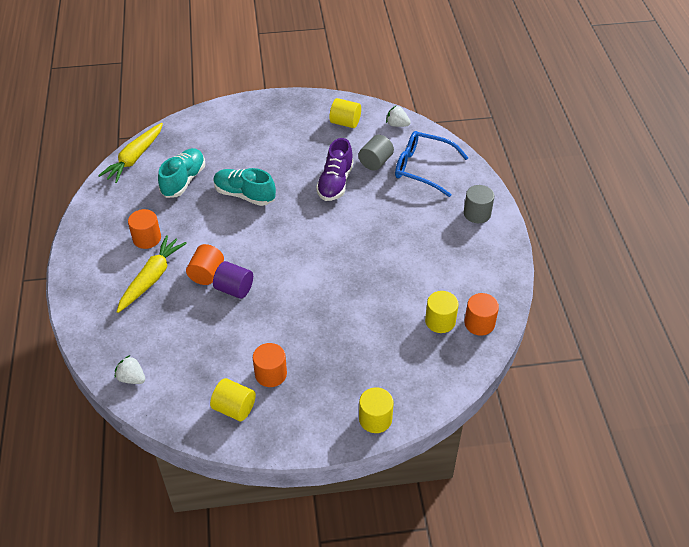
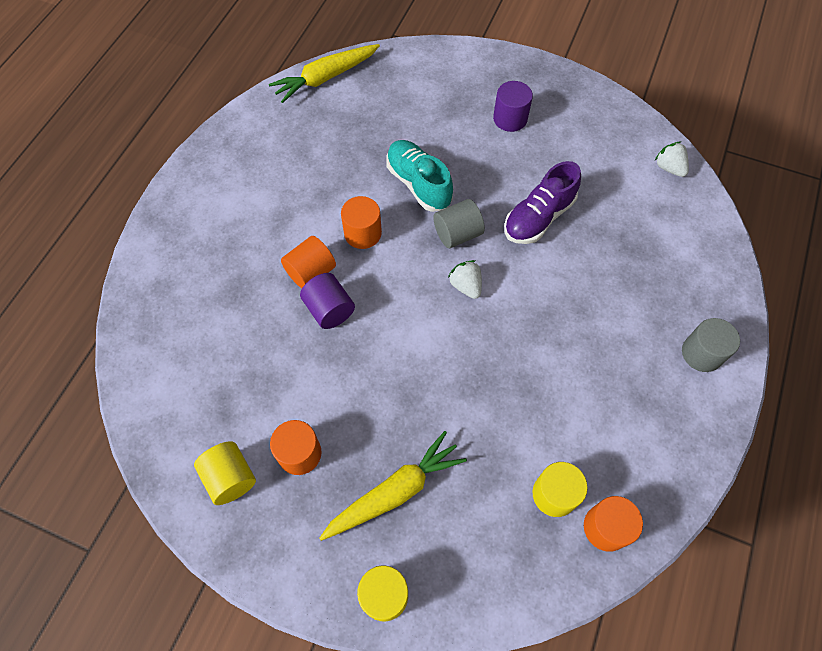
camera: 30 degrees right, 15 degrees up
white strawberry [115,355,145,384] -> white strawberry moved to [448,260,482,299]
yellow carrot [117,235,187,313] -> yellow carrot moved to [319,431,467,541]
orange cylinder [128,209,161,249] -> orange cylinder moved to [341,196,382,249]
turquoise shoe [158,148,205,198] -> none
yellow cylinder [329,98,361,128] -> none
grey cylinder [358,135,394,171] -> grey cylinder moved to [433,199,485,248]
blue glasses [395,131,468,197] -> none
none -> purple cylinder [493,81,533,132]

